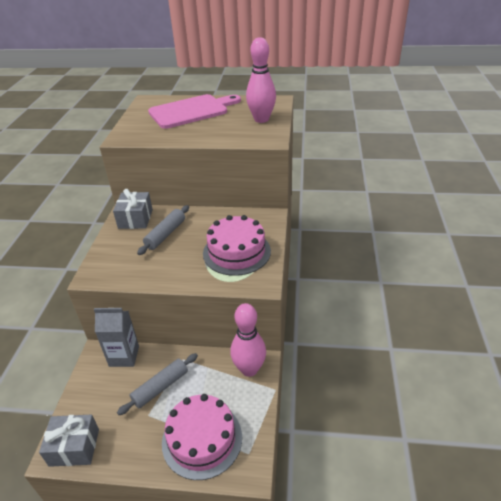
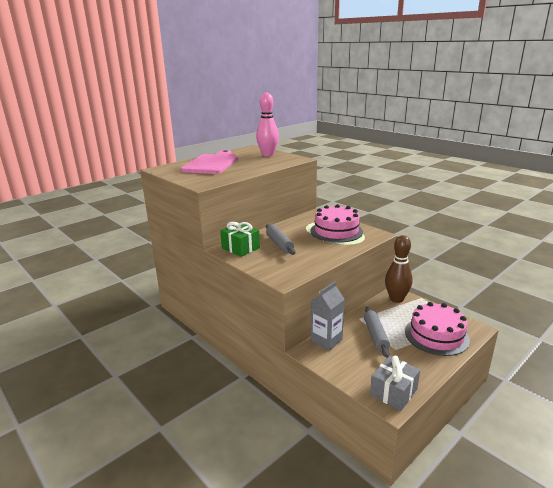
camera: 50 degrees left, 15 degrees down
grey gift [113,189,153,229] -> green gift [220,222,260,257]
pink bowling pin [230,303,266,377] -> brown bowling pin [385,235,413,303]

